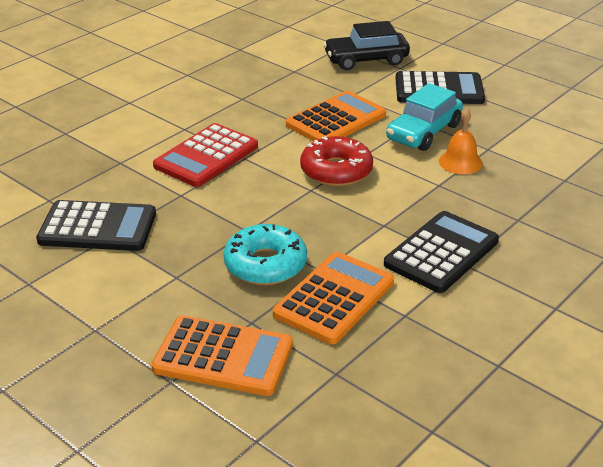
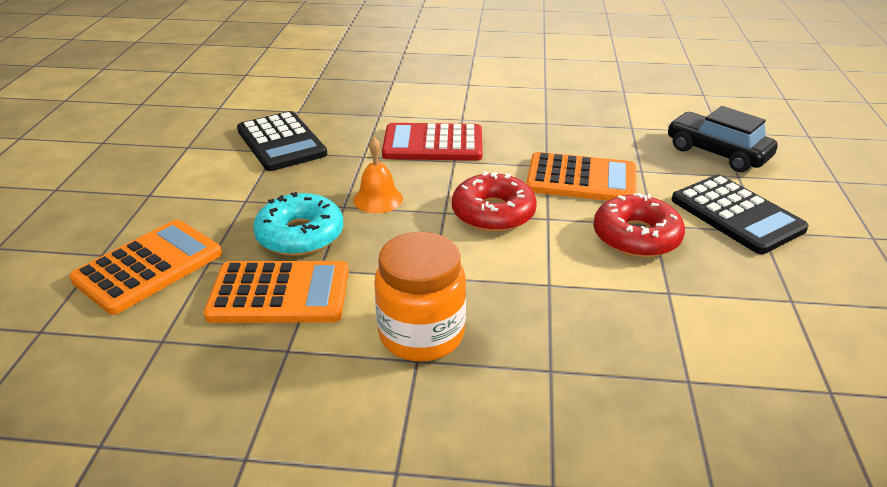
camera: 55 degrees right, 0 degrees up
orange calculator [151,315,293,396] -> orange calculator turned 120 degrees counterclockwise [69,220,222,315]
black calculator [384,211,499,293] -> orange jar [374,232,466,361]
turquoise car [386,83,463,151] -> red donut [593,193,685,258]
orange bell [439,109,483,174] -> orange bell moved to [353,137,403,213]

